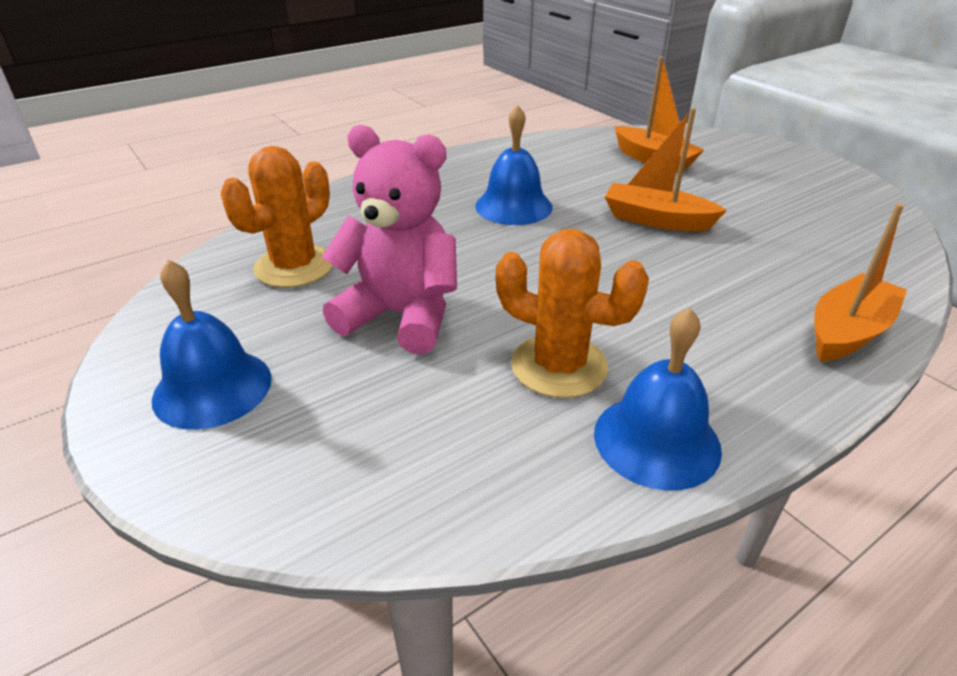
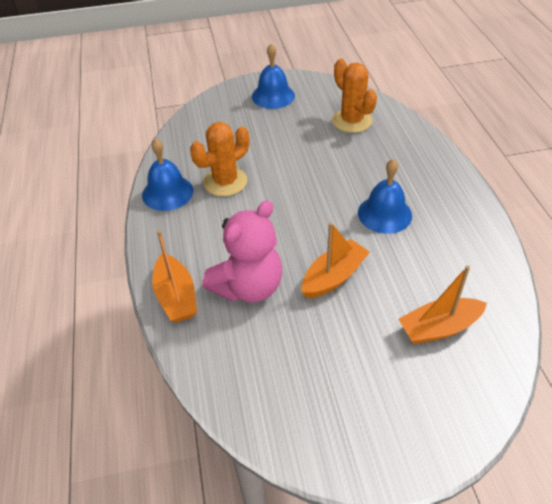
camera: 115 degrees right, 10 degrees up
pink teddy bear [322,125,457,354] -> pink teddy bear moved to [202,200,282,303]

